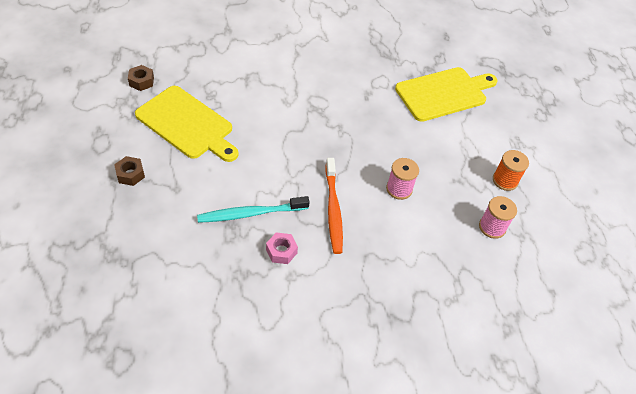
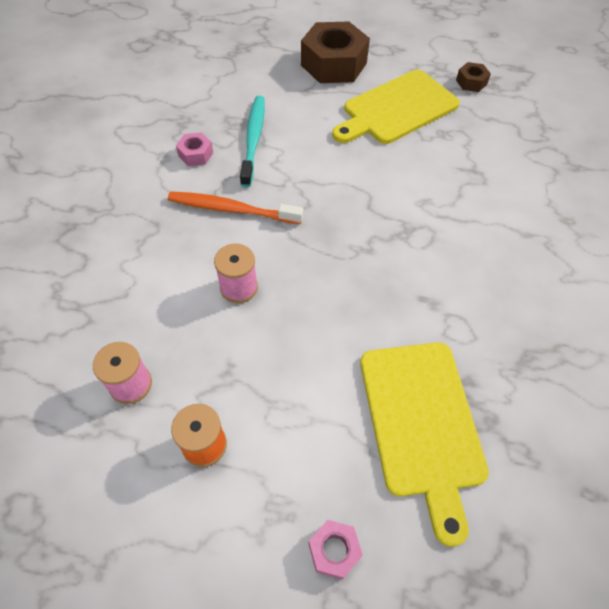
camera: 110 degrees right, 5 degrees up
brown nut [114,156,145,186] -> brown nut [301,21,370,83], size x2.19
none -> pink nut [309,520,363,579]

